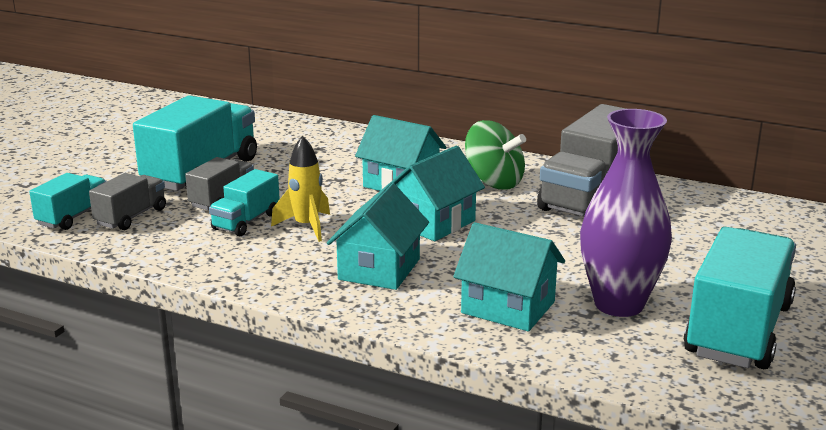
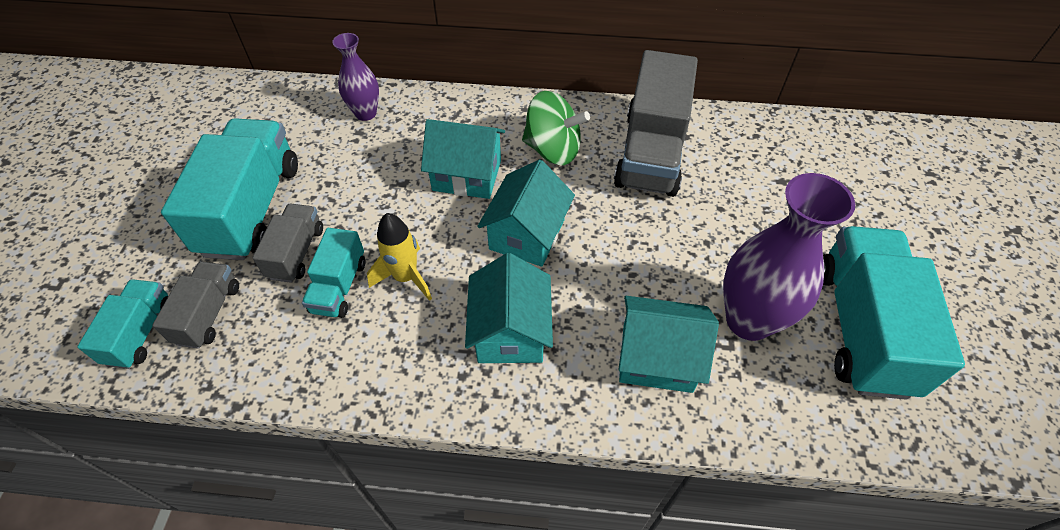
camera: 20 degrees left, 30 degrees up
none -> purple vase [332,33,379,121]

